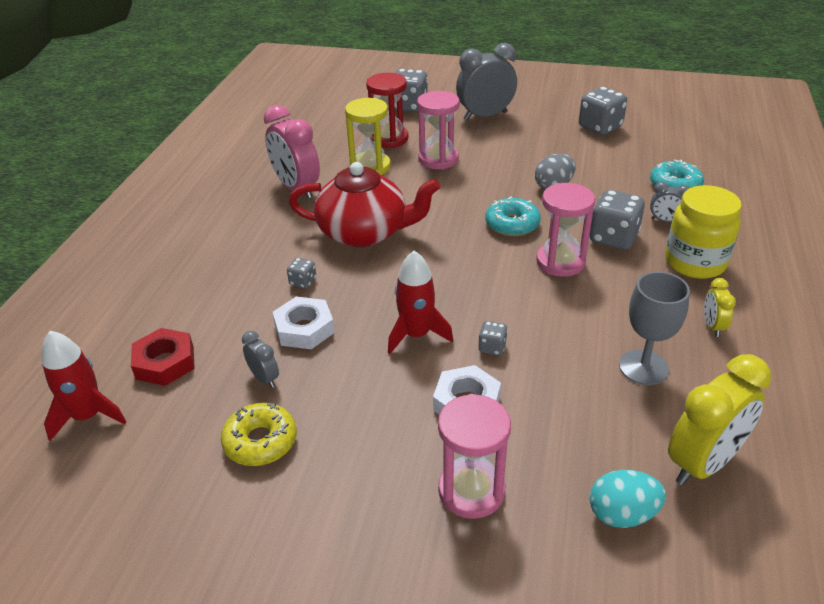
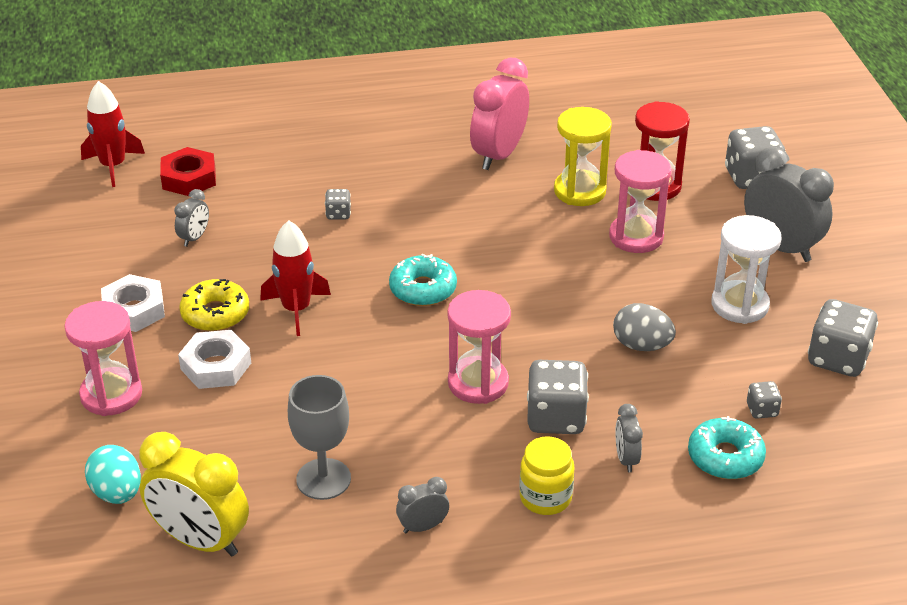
camera: 65 degrees right, 0 degrees up
yellow donut [221,403,297,466] -> yellow donut moved to [179,279,249,331]
white nut [272,297,335,349] -> white nut moved to [101,274,165,332]
red teapot [289,162,440,247] -> none
grey dice [479,321,508,355] -> grey dice moved to [747,381,782,419]
turquoise donut [486,197,541,236] -> turquoise donut moved to [389,254,457,306]
yellow jar [665,185,742,279] -> yellow jar [519,436,574,515], size x0.65
yellow clock [704,278,736,337] -> grey clock [396,477,449,533]
none -> white hourglass [711,215,782,324]

